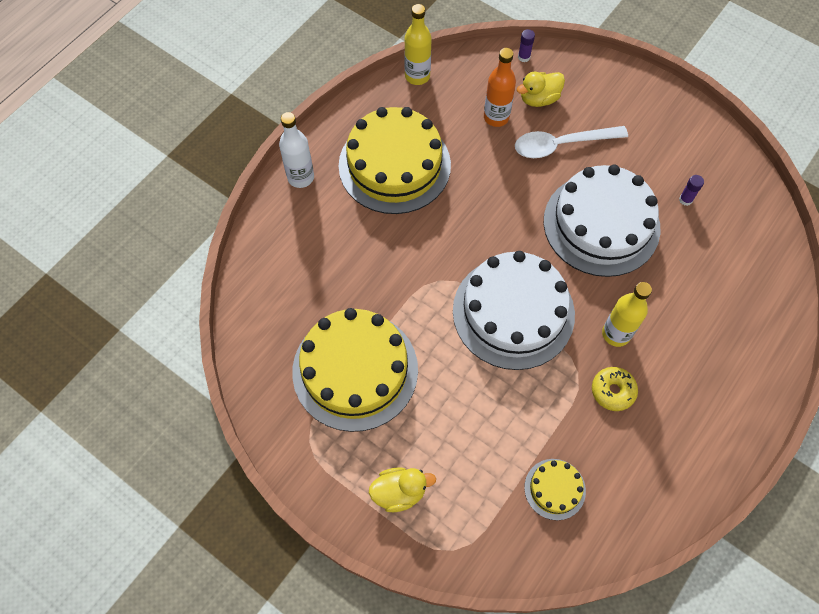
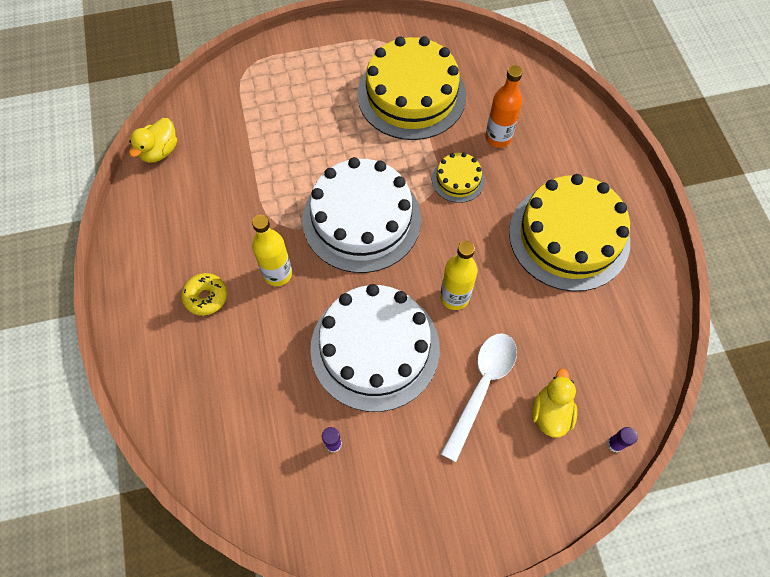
camera: 130 degrees right, 0 degrees up
white bottle [279,112,314,188] -> none
yellow duck [369,467,436,512] -> yellow duck moved to [129,118,177,163]
yellow bottle [404,4,432,85] -> yellow bottle moved to [440,241,478,310]
orange bottle [484,48,516,127] -> orange bottle moved to [485,65,523,148]
yellow cake [524,459,586,520] -> yellow cake moved to [432,152,485,203]
yellow donut [592,367,638,411] -> yellow donut moved to [181,273,227,316]

